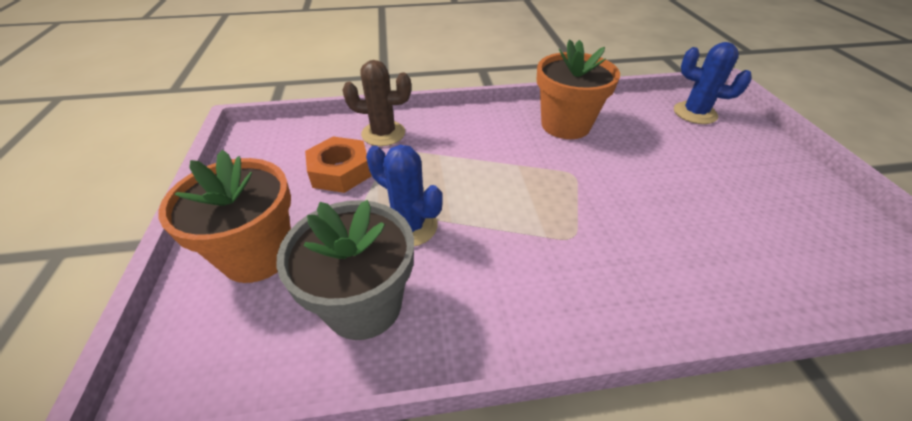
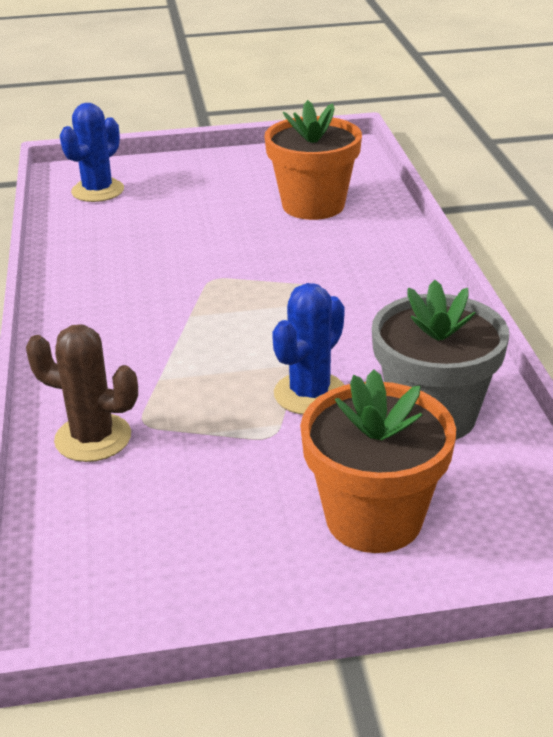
camera: 90 degrees left, 10 degrees down
orange nut [305,137,371,193] -> none
brown cactus [342,60,411,146] -> brown cactus turned 75 degrees counterclockwise [26,325,138,462]
orange flower pot [536,39,620,139] -> orange flower pot moved to [264,100,362,220]

